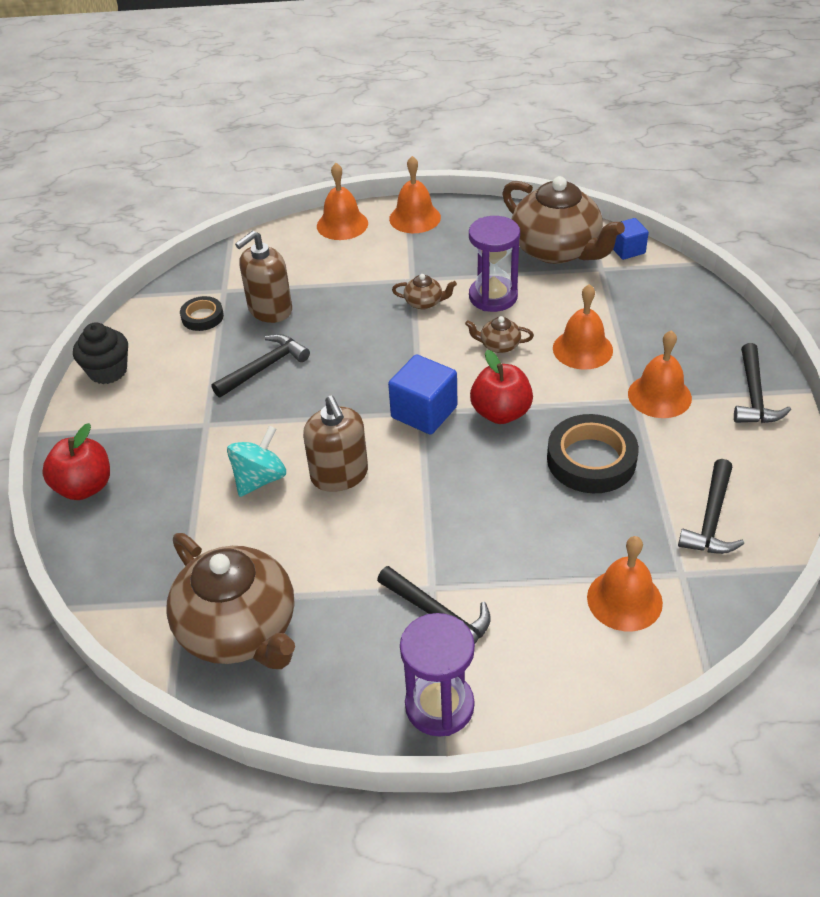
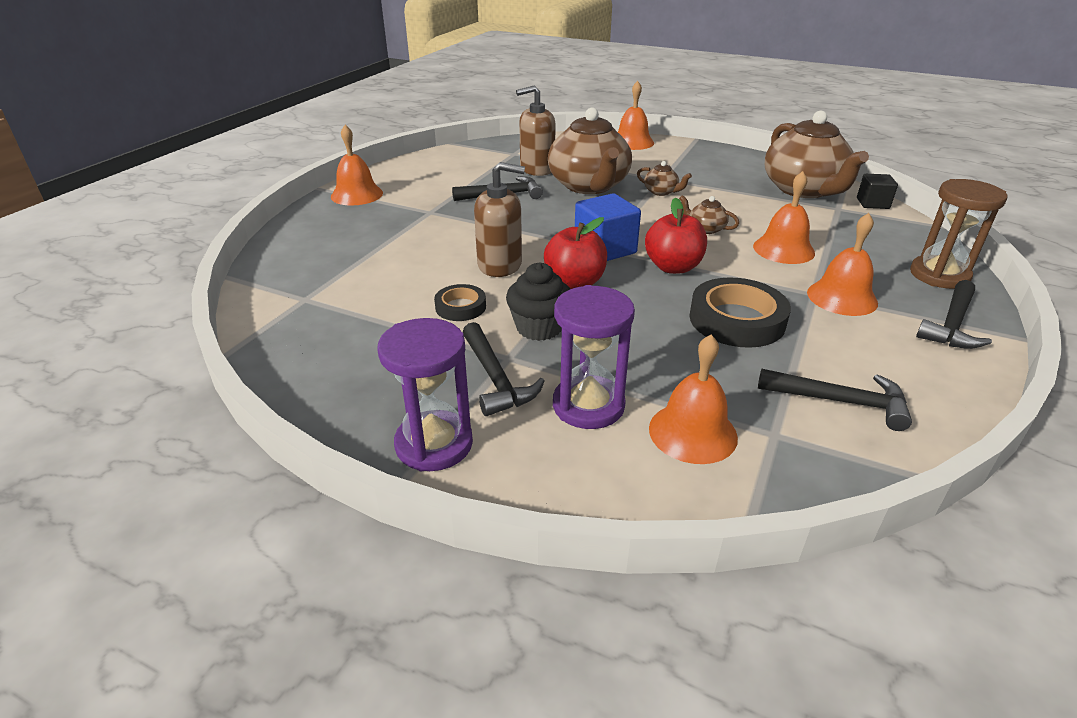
camera: 25 degrees right, 10 degrees down
red apple [42,423,110,500] -> red apple moved to [544,217,607,289]
black cupcake [73,323,128,384] -> black cupcake moved to [506,263,570,341]
brown teapot [166,533,295,669] -> brown teapot moved to [548,108,632,194]
black tape [180,296,224,331] -> black tape moved to [434,284,486,321]
turquoise spinning top [227,426,286,497] -> none
brown soap dispenser [303,396,368,492] -> brown soap dispenser turned 90 degrees counterclockwise [474,162,525,277]
orange bell [389,156,441,233] -> orange bell moved to [331,125,383,206]
purple hourglass [469,216,520,312] -> purple hourglass moved to [553,285,635,429]
blue cube [613,218,649,260] -> black cube [857,174,898,209]
black hammer [678,459,744,554] -> black hammer turned 120 degrees counterclockwise [758,369,912,431]
none -> brown hourglass [910,179,1008,289]

